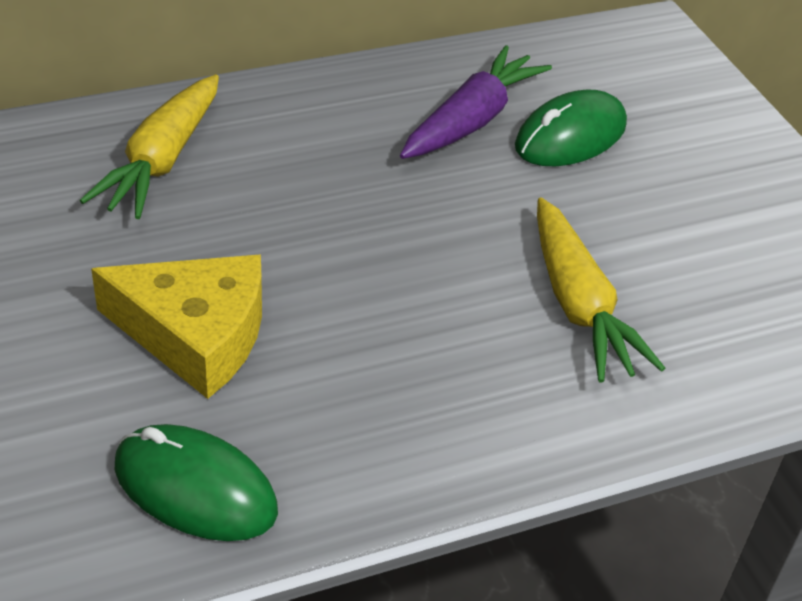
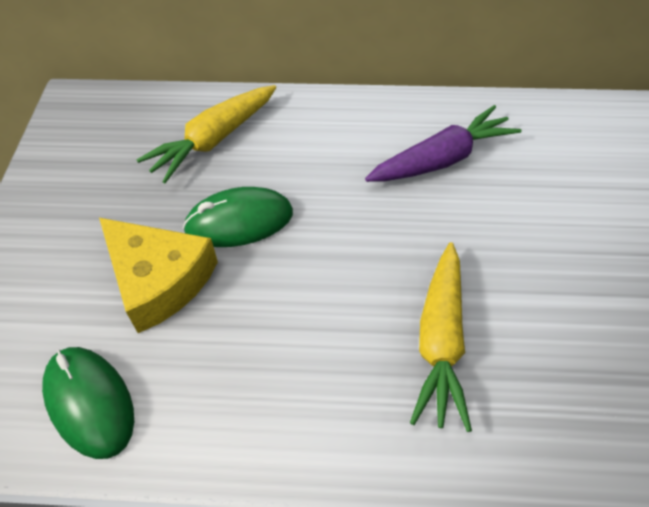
camera: 30 degrees right, 10 degrees up
green mouse [515,90,627,166] -> green mouse moved to [183,187,293,247]

